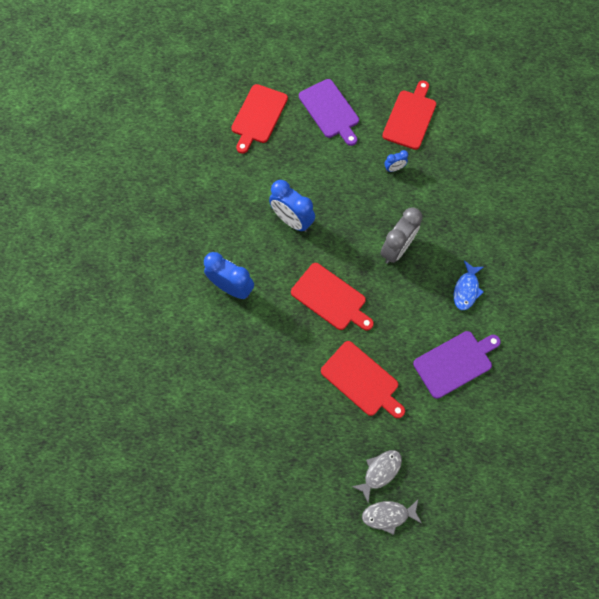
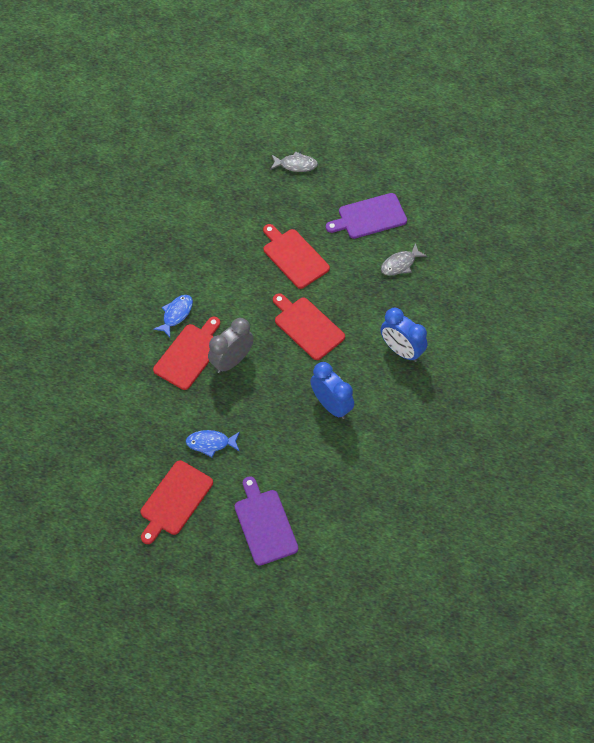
camera: 170 degrees left, 10 degrees down
red cutting board [231,84,288,154] -> red cutting board moved to [153,317,220,390]
grey fish [351,450,402,503] -> grey fish moved to [381,243,427,276]
blue clock [384,150,408,172] -> blue fish [186,430,240,457]
purple cutting board [413,331,501,399] -> purple cutting board moved to [326,193,407,239]

